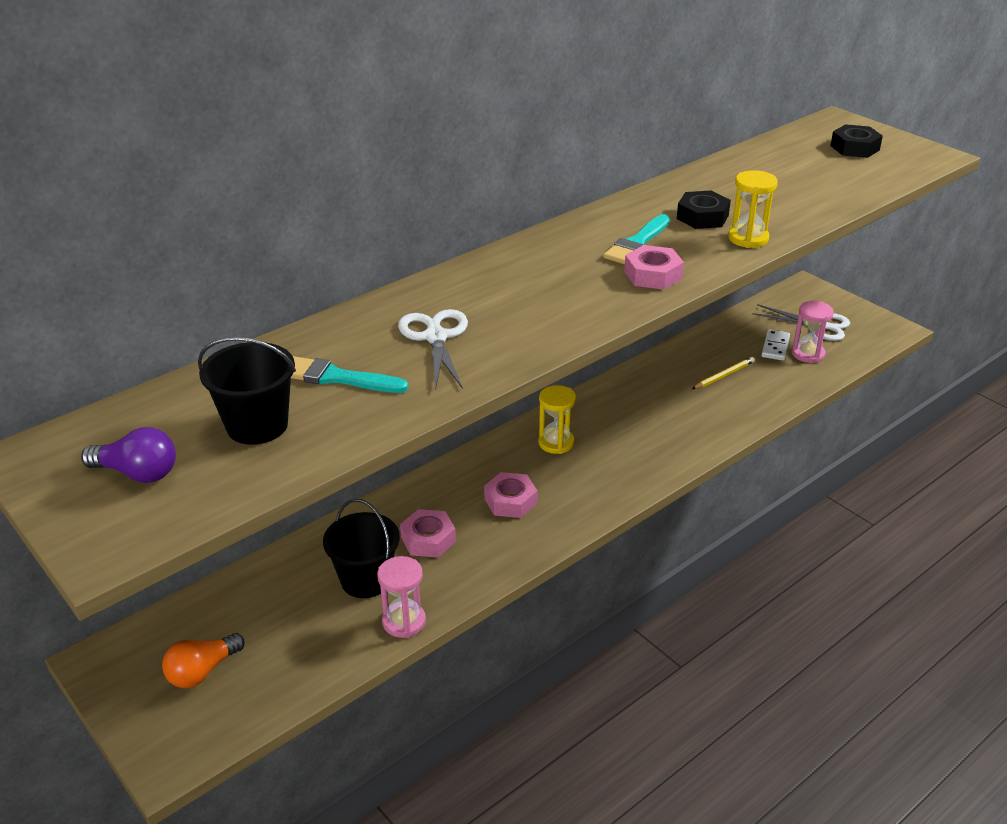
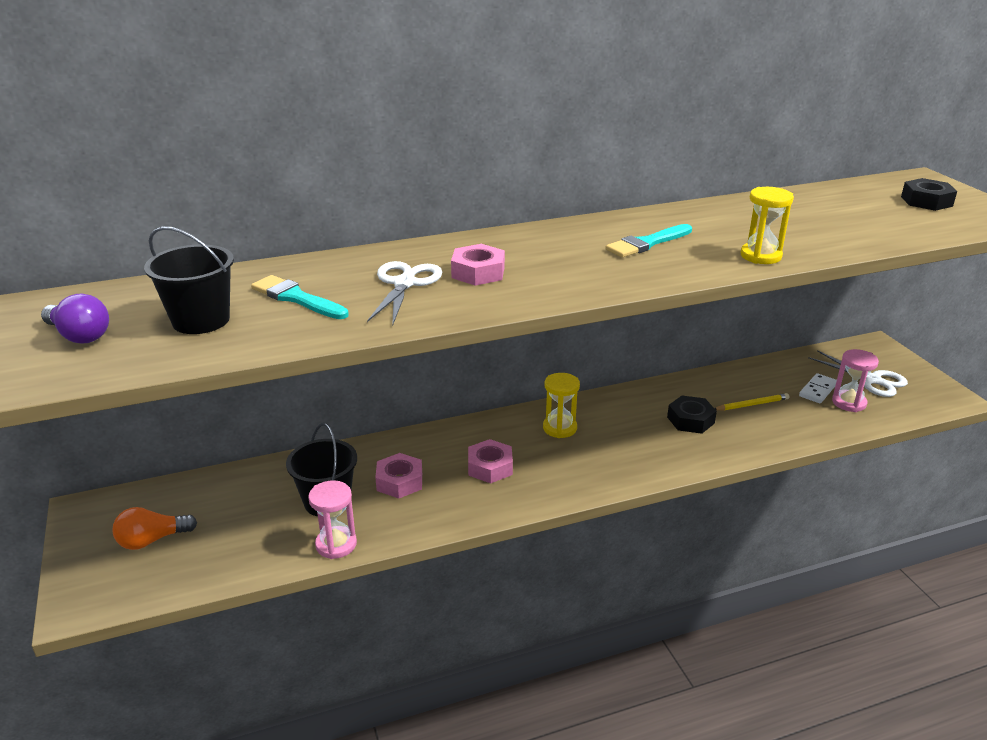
camera: 20 degrees right, 5 degrees down
pink nut [624,245,684,290] -> pink nut moved to [451,244,505,286]
black nut [677,191,731,229] -> black nut moved to [667,396,717,434]

